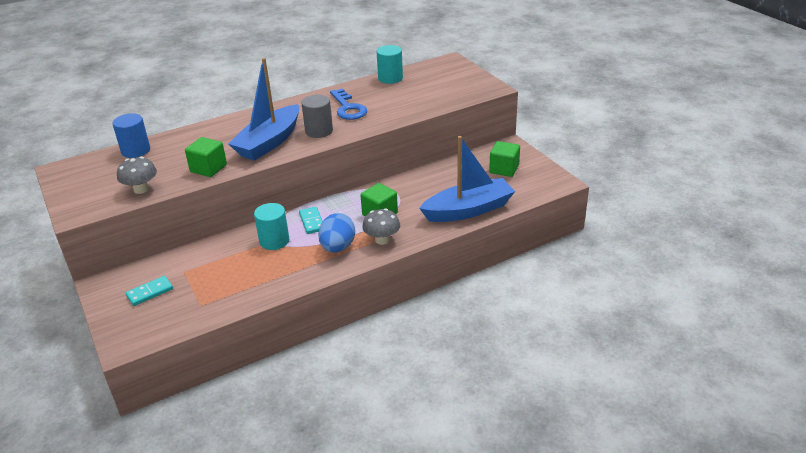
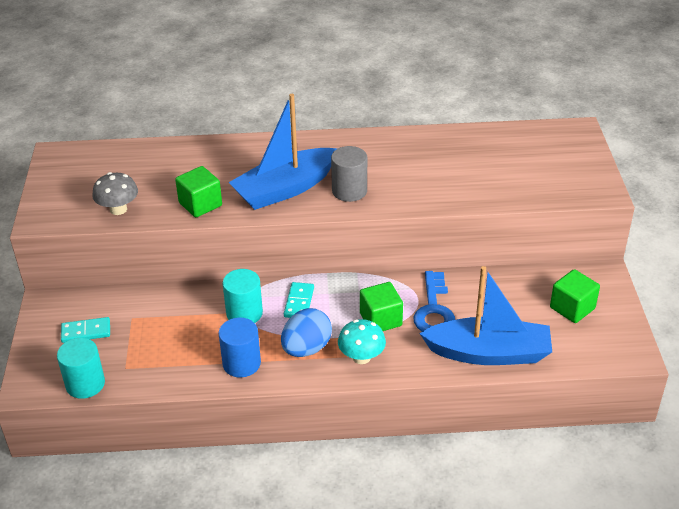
camera: 25 degrees right, 5 degrees up
blue cylinder [112,113,150,158] -> blue cylinder moved to [218,318,261,377]
blue key [330,88,367,120] -> blue key moved to [413,271,455,332]
grey mushroom [362,208,400,245] -> turquoise mushroom [338,319,386,364]
turquoise cylinder [377,45,403,84] -> turquoise cylinder moved to [57,338,105,399]

